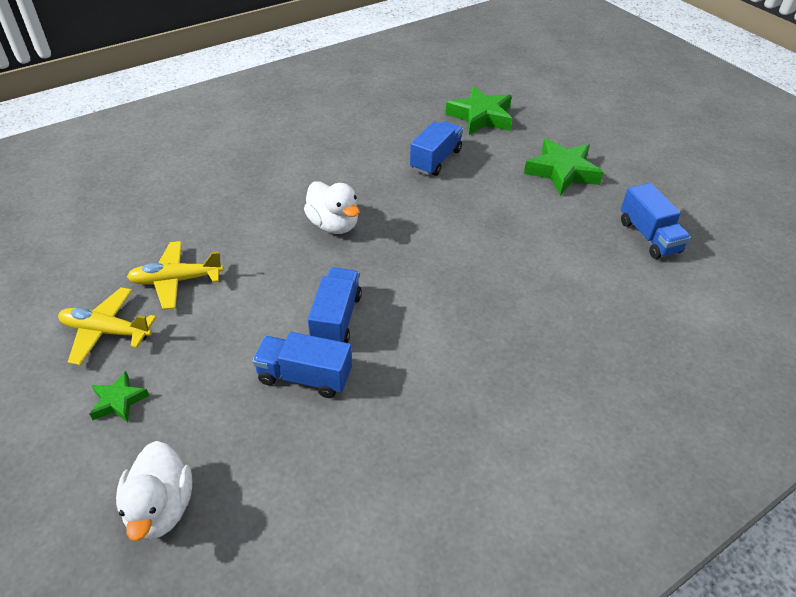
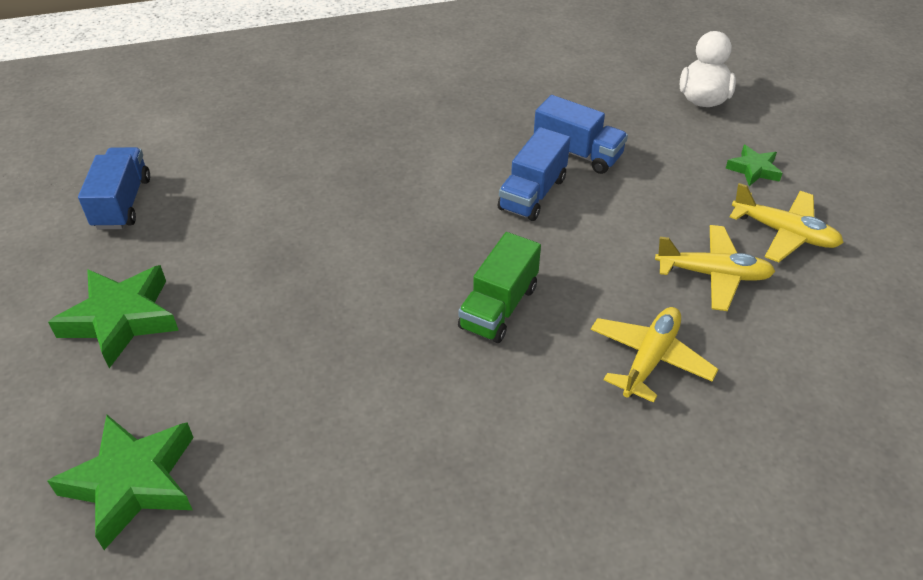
camera: 160 degrees left, 0 degrees up
white duck [304,181,359,234] -> green truck [458,232,541,343]
blue truck [410,121,463,176] -> none
none -> yellow plane [591,307,719,403]

